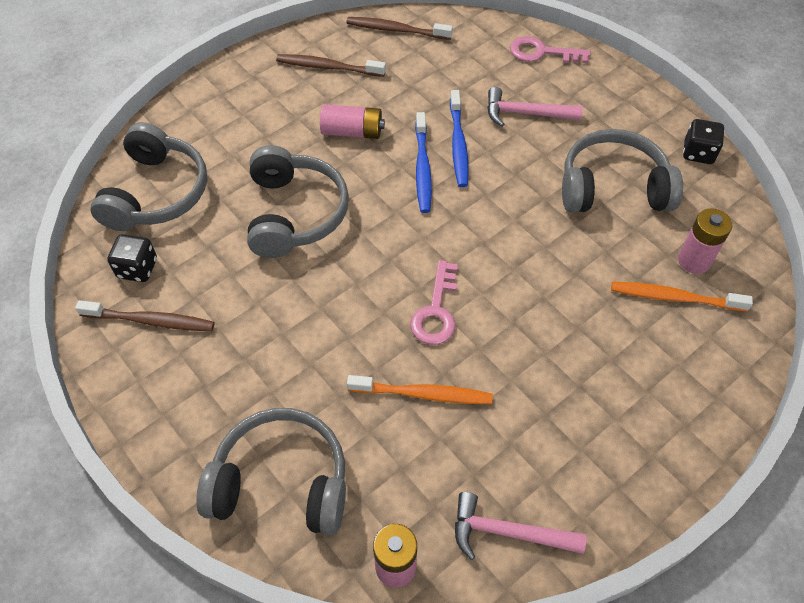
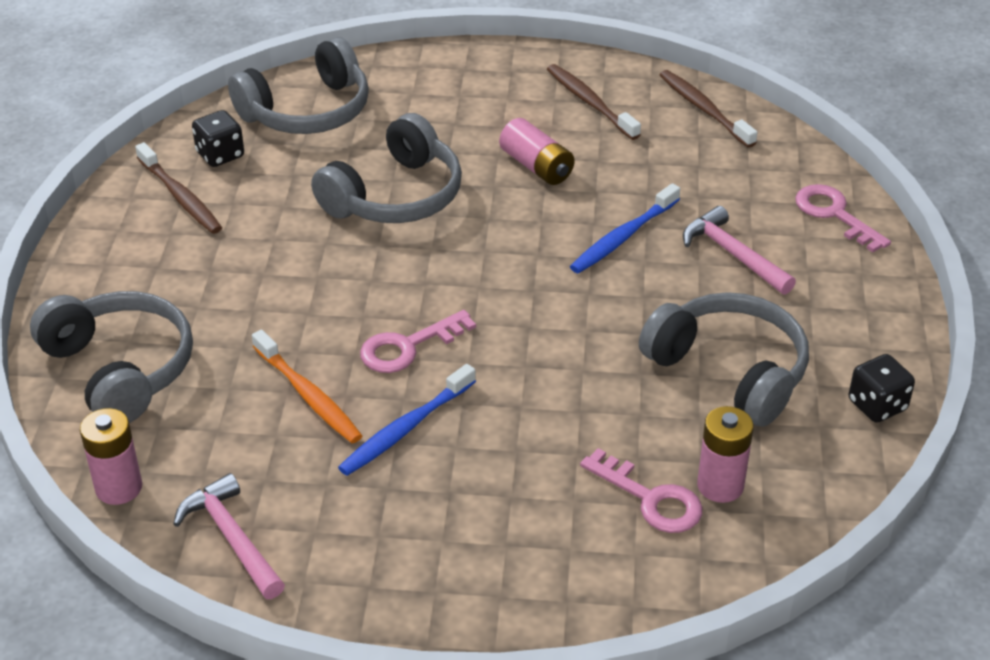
camera: 45 degrees right, 15 degrees down
blue toothbrush [415,112,432,213] -> blue toothbrush moved to [338,364,476,476]
orange toothbrush [611,282,753,312] -> pink key [580,448,702,533]

